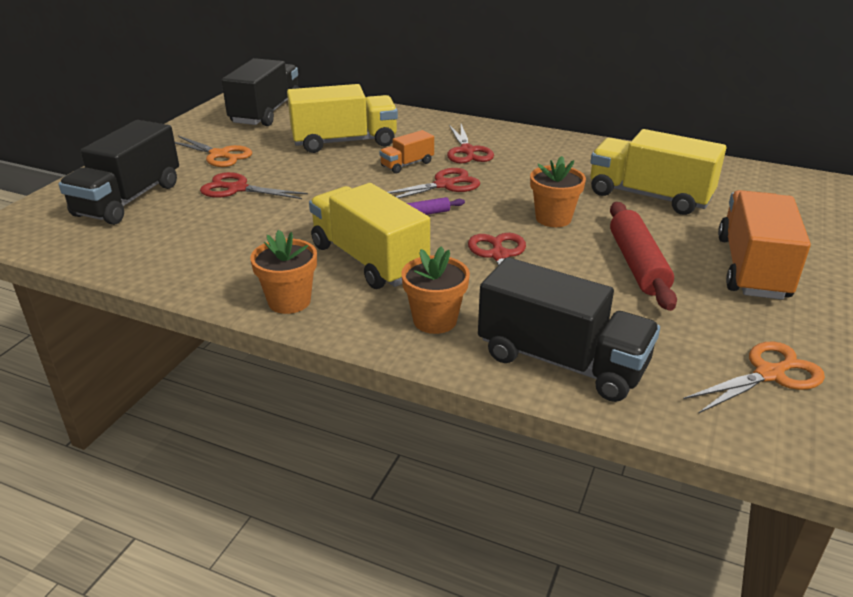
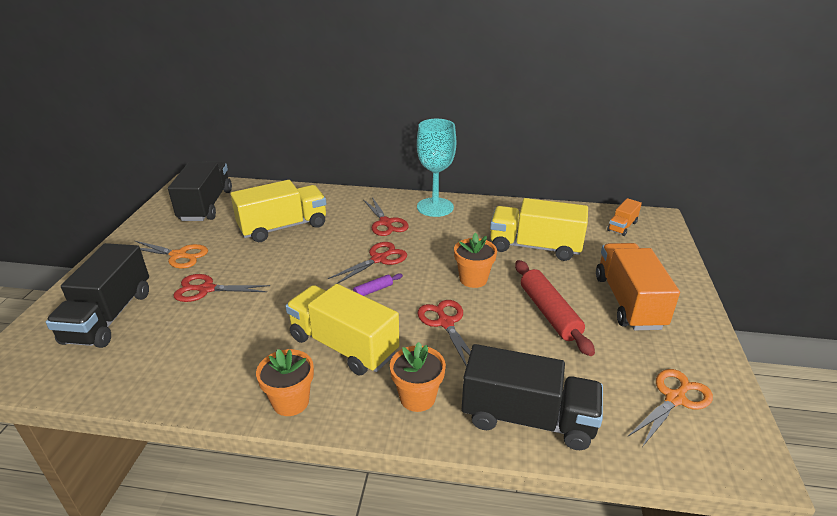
camera: 15 degrees left, 0 degrees up
orange truck [379,130,434,174] -> orange truck moved to [607,198,642,236]
none -> turquoise goblet [417,119,456,217]

